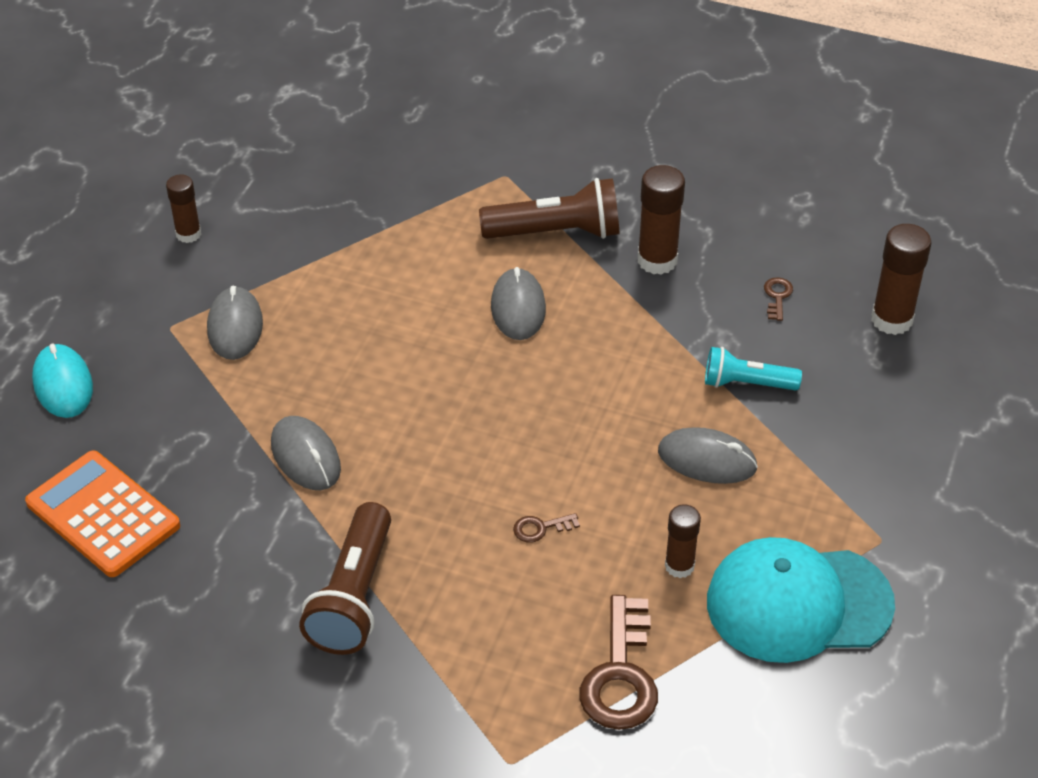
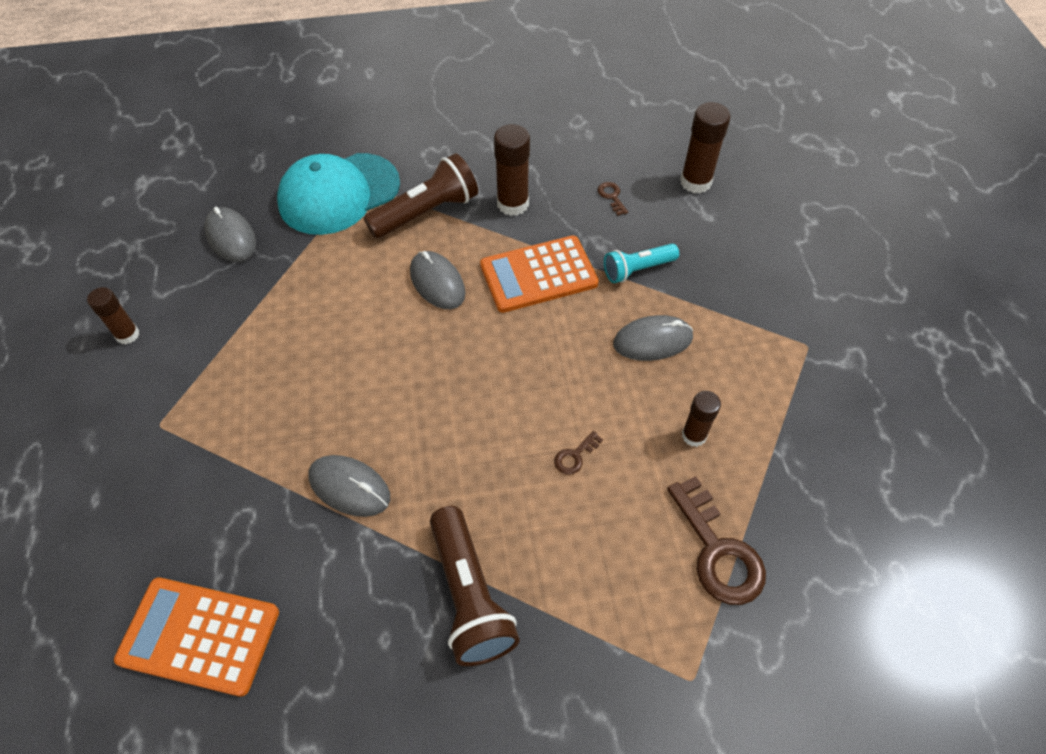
camera: 30 degrees left, 10 degrees up
turquoise mouse [32,344,93,418] -> none
grey mouse [207,286,263,360] -> grey mouse moved to [204,207,256,262]
turquoise cap [707,537,895,663] -> turquoise cap moved to [277,153,400,235]
none -> orange calculator [480,235,599,313]

